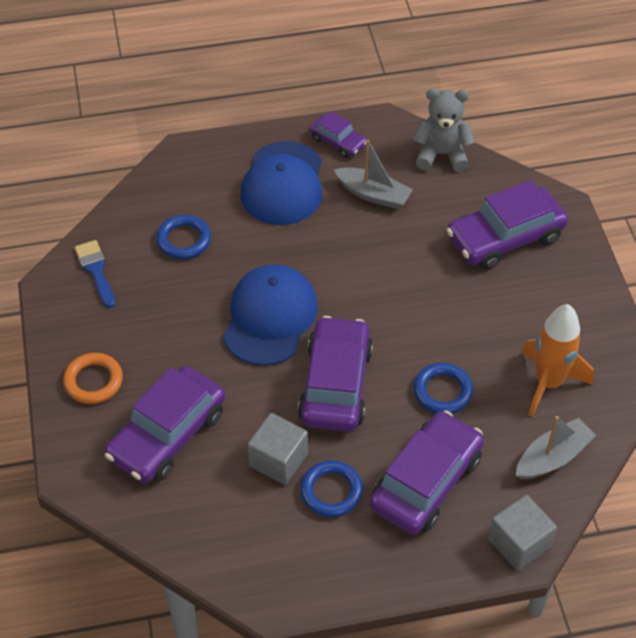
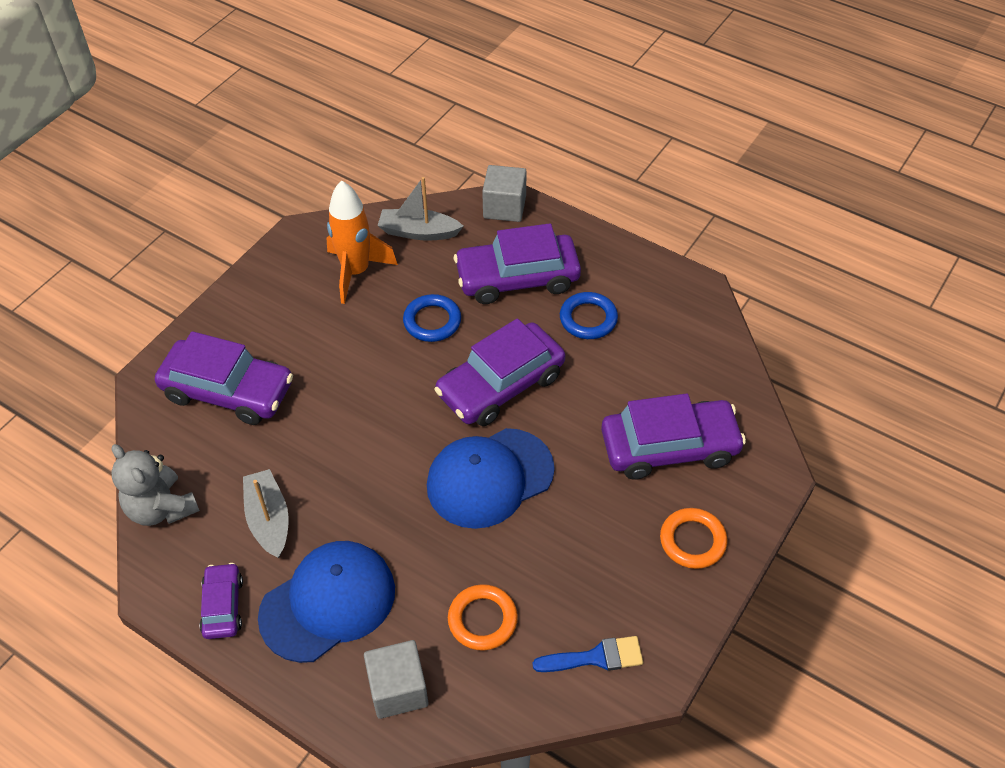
camera: 135 degrees left, 0 degrees up
blue brush [75,240,115,308] -> blue brush turned 120 degrees counterclockwise [532,636,643,672]
blue ring [156,215,211,259] -> orange ring [448,584,518,651]
grey cube [248,413,308,485] -> grey cube moved to [364,640,428,719]

